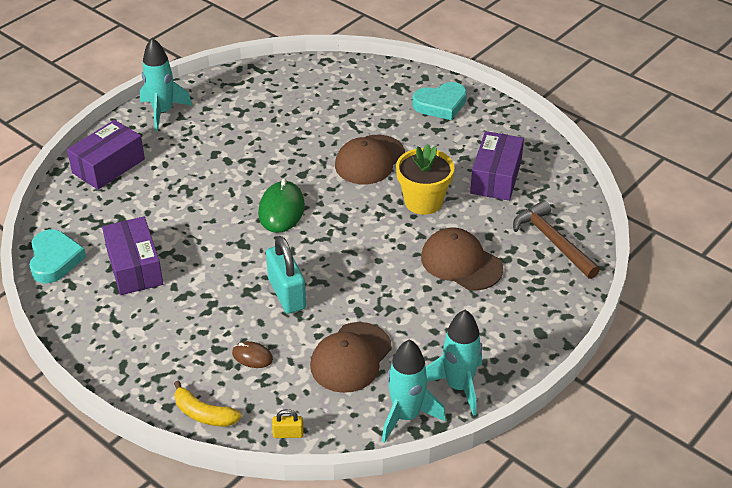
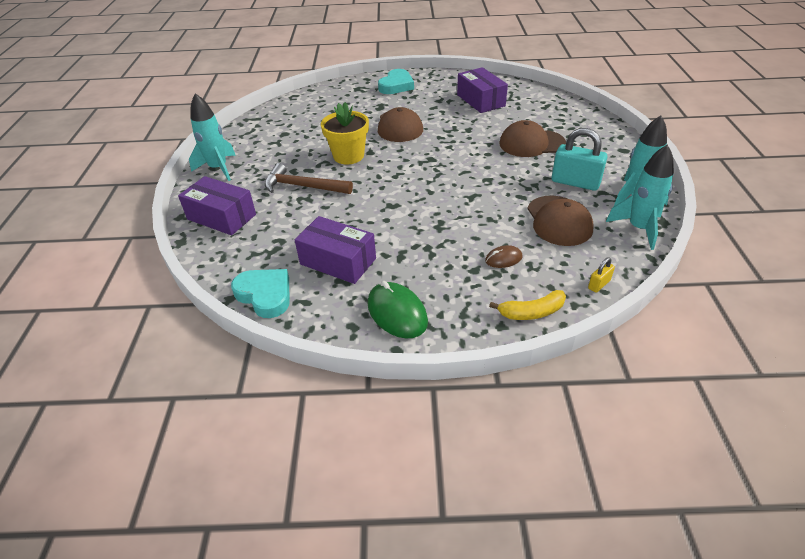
camera: 40 degrees left, 0 degrees up
purple box [67,120,145,190] -> purple box turned 60 degrees counterclockwise [178,176,256,235]
green mouse [258,179,305,233] -> green mouse moved to [368,281,428,338]
turquoise padlock [266,236,306,314] -> turquoise padlock moved to [552,128,607,191]
yellow flower pot [396,144,455,215] -> yellow flower pot moved to [321,102,369,165]
brown hammer [513,200,600,279] -> brown hammer moved to [265,163,353,194]

